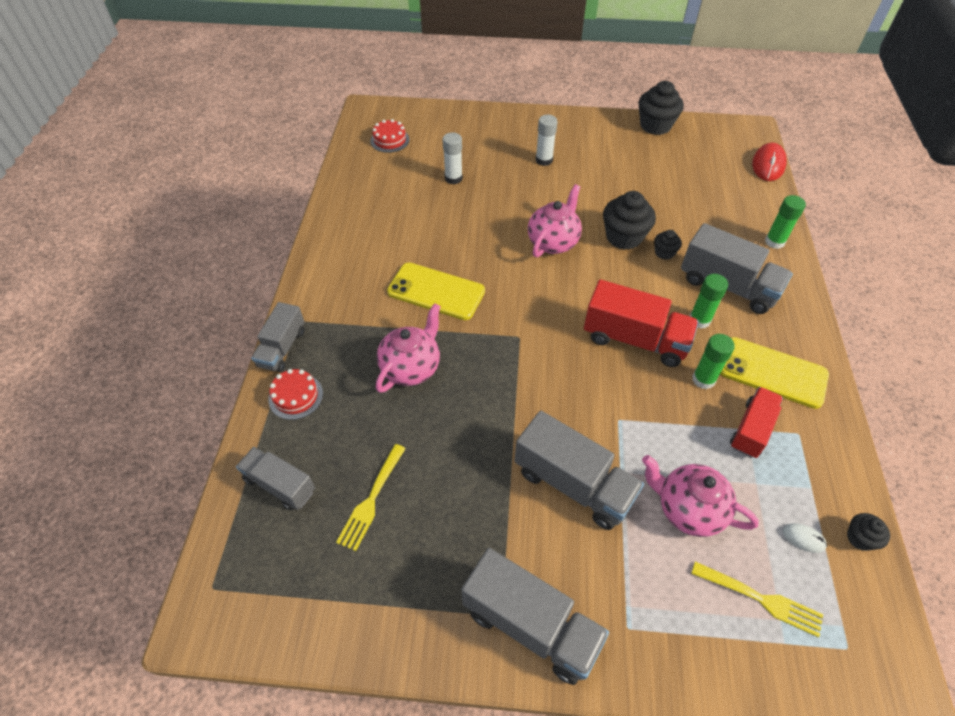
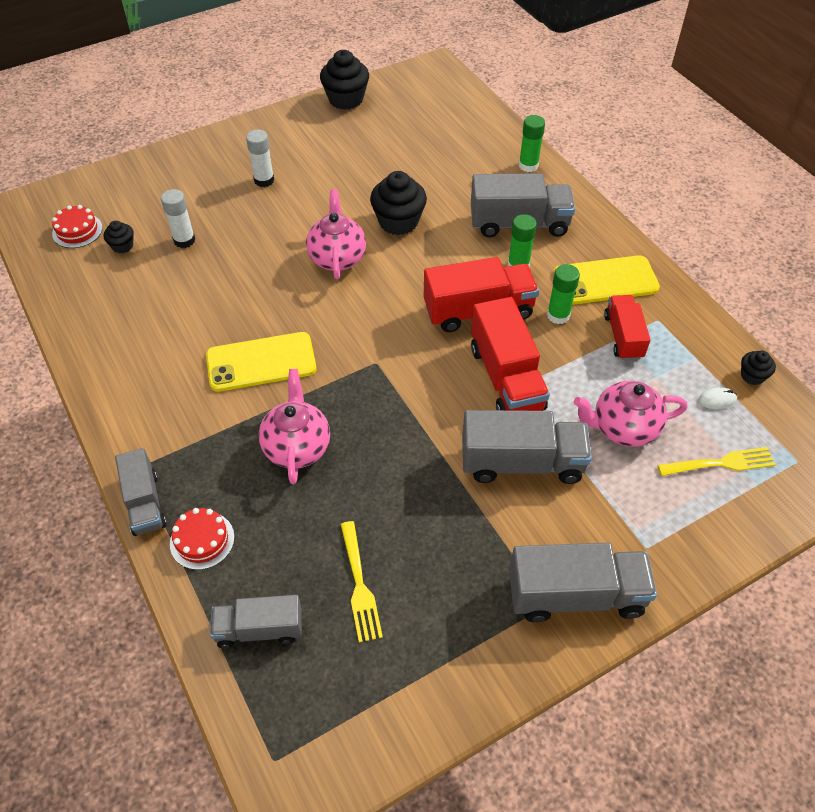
camera: 35 degrees left, 0 degrees up
black cupcake [654,230,682,260] -> black cupcake moved to [103,221,134,253]
red mouse [752,143,787,181] -> none
none -> red truck [471,297,550,411]

